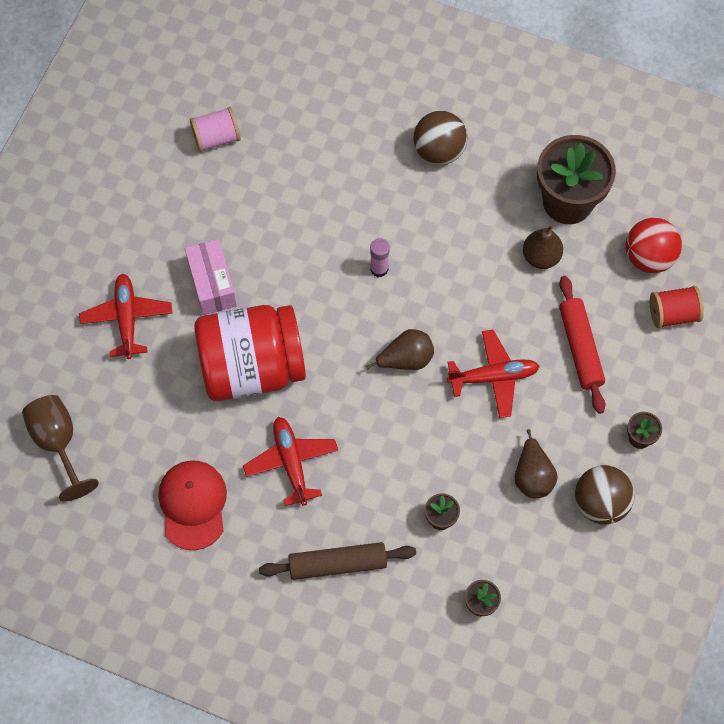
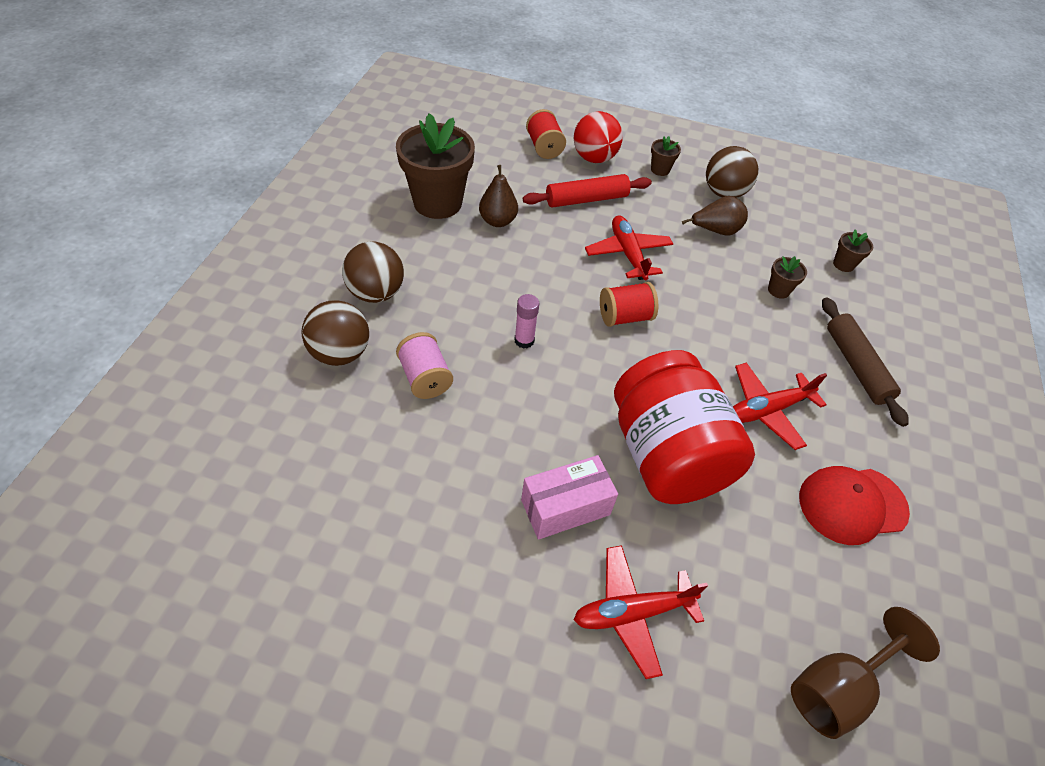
camera: 100 degrees left, 15 degrees down
pink spool [190,107,241,152] -> pink spool moved to [396,332,453,399]
brown pear [366,329,434,370] -> red spool [600,282,658,327]
red ball [626,218,682,273] -> red ball moved to [574,111,623,163]
none -> brown ball [302,300,369,366]

